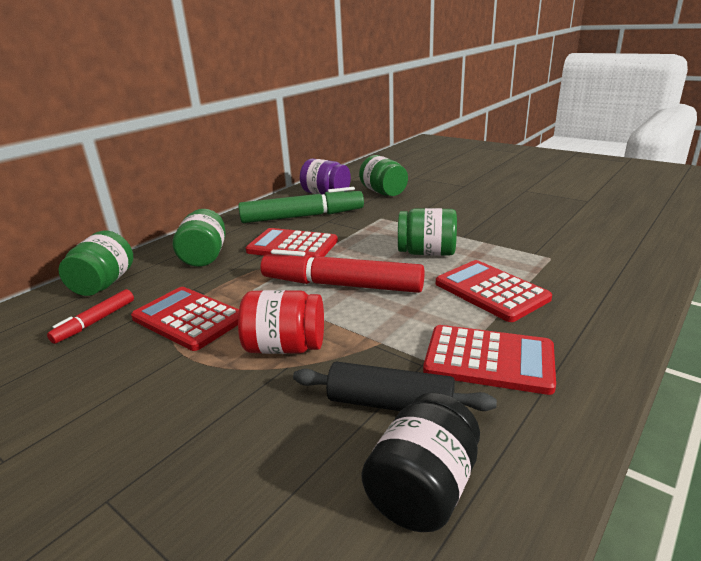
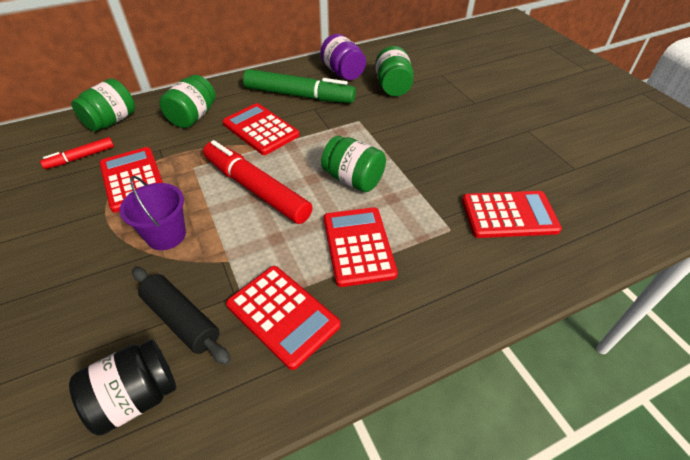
camera: 25 degrees right, 20 degrees up
red jar [238,290,324,354] -> purple bucket [120,176,186,250]
none -> red calculator [462,191,562,238]

